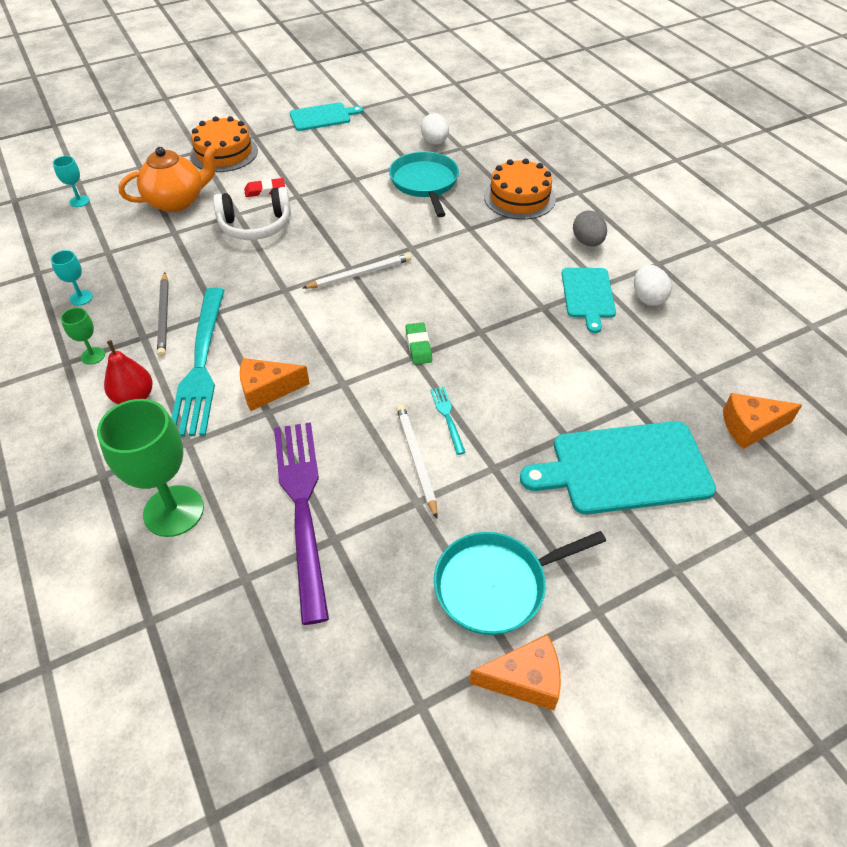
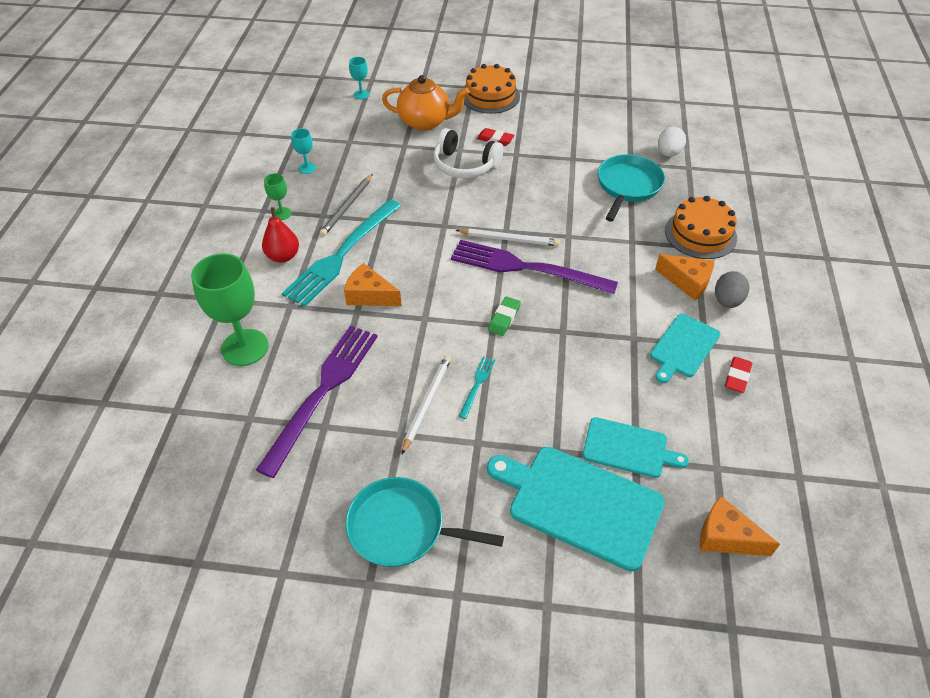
camera: 35 degrees right, 0 degrees up
turquoise cutting board [290,102,363,131] -> turquoise cutting board moved to [583,417,689,478]
orange cheese [469,634,561,710] -> orange cheese moved to [655,254,714,300]
white egg [634,265,672,306] -> red eraser [725,357,752,393]
none -> purple fork [451,240,618,294]

